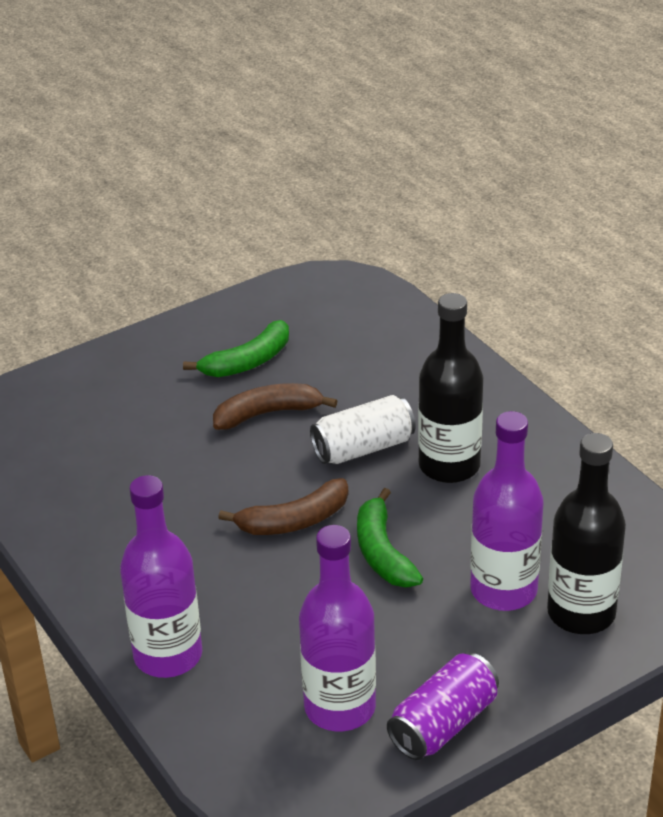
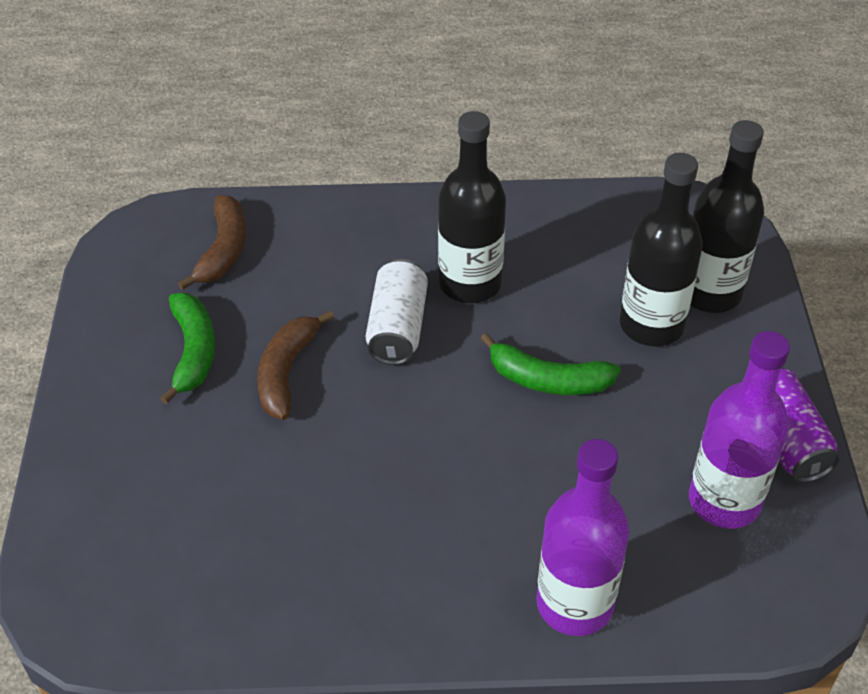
camera: 60 degrees left, 10 degrees up
brown banana [218,478,348,535] -> brown banana moved to [178,195,246,290]
purple bottle [470,411,543,611] -> black bottle [620,153,703,347]

